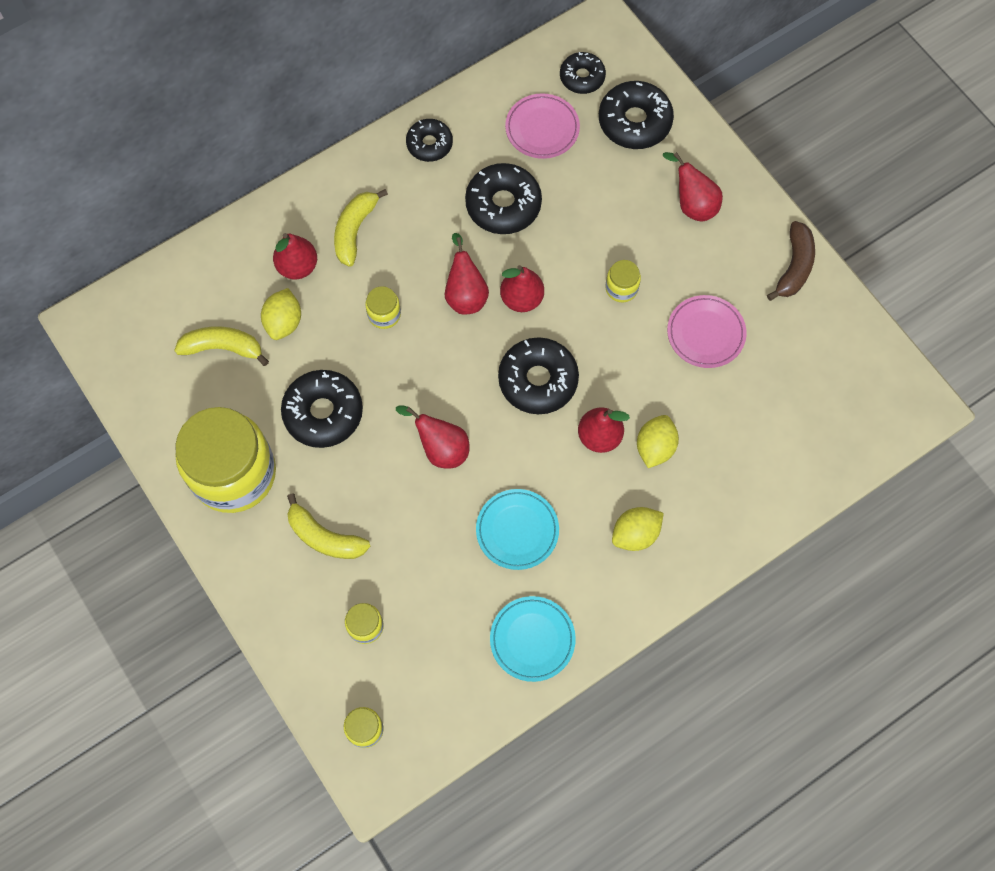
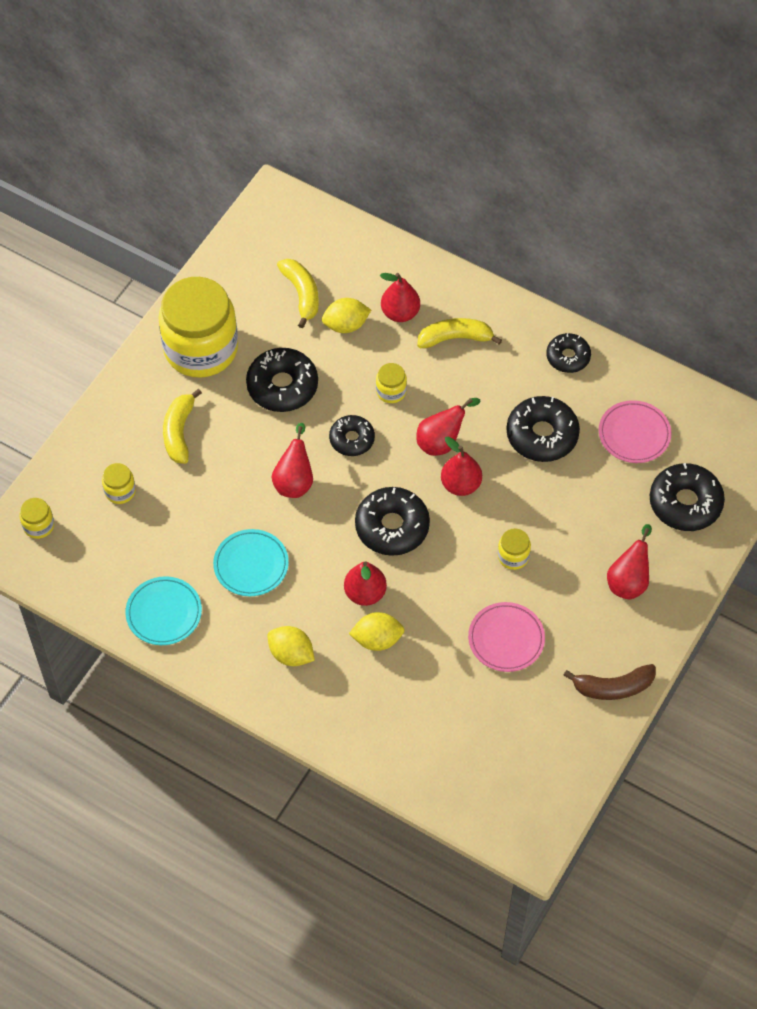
camera: 65 degrees right, 10 degrees down
black donut [560,52,606,94] -> black donut moved to [329,415,375,456]

